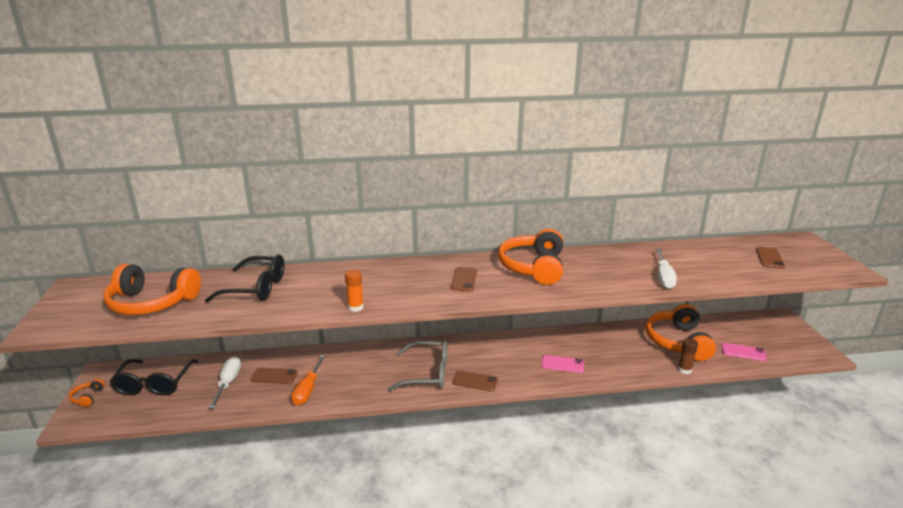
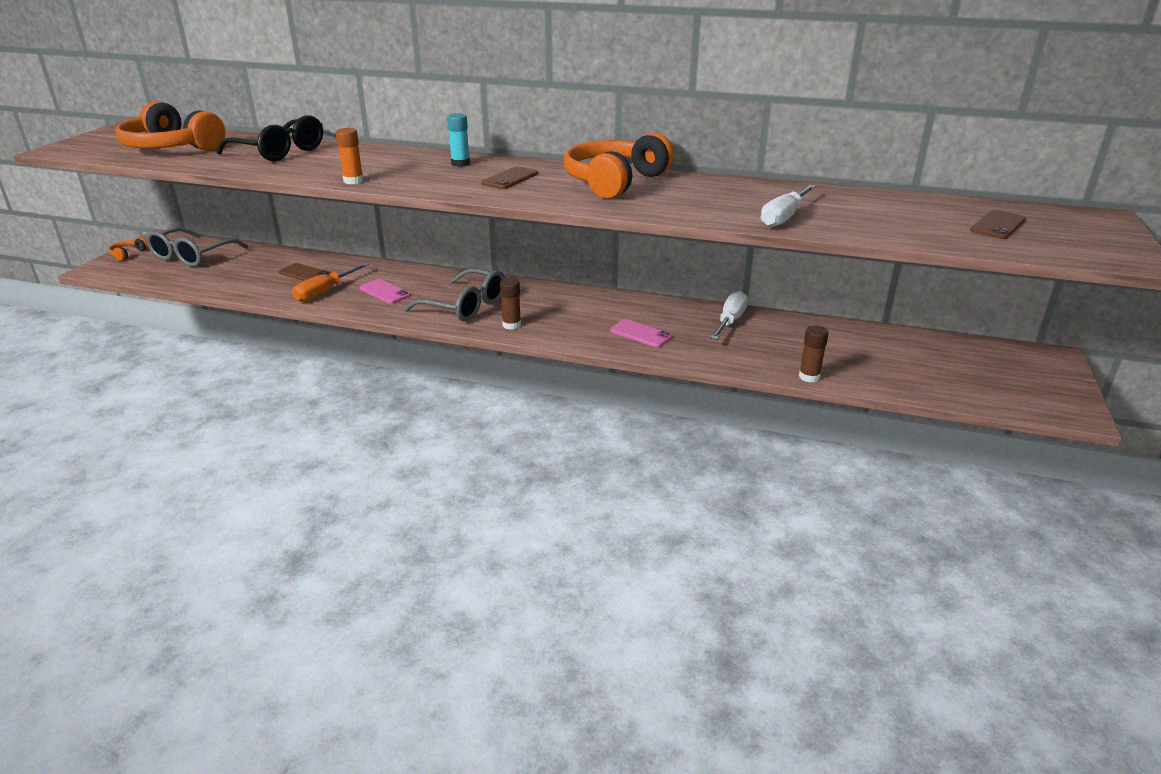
camera: 25 degrees right, 5 degrees up
black glasses [110,359,198,396] -> grey glasses [146,227,248,267]
white screwdriver [209,356,241,409] -> white screwdriver moved to [711,291,748,340]
brown phone [452,370,498,391] -> brown glue stick [500,278,521,330]
orange headphones [646,304,716,361] -> none
pink phone [722,343,767,361] -> pink phone moved to [360,279,411,304]
none -> turquoise glue stick [447,113,470,167]

